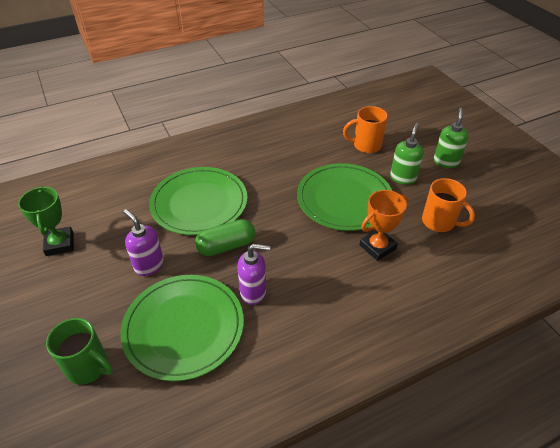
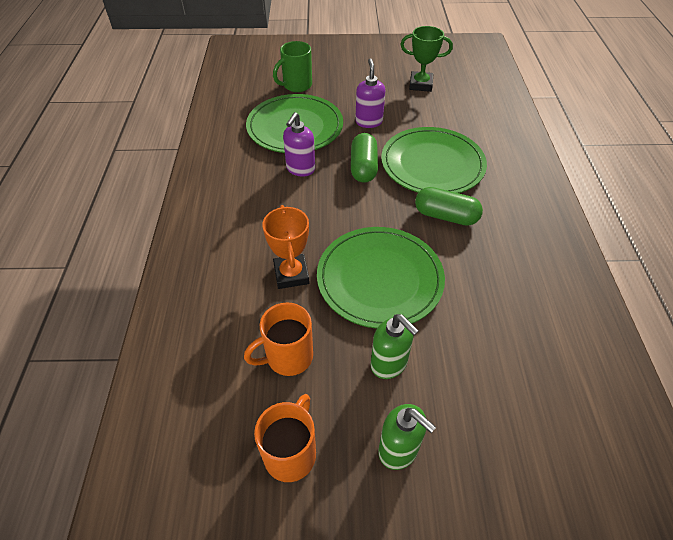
camera: 115 degrees right, 5 degrees up
purple soap dispenser [123,209,164,276] -> purple soap dispenser turned 75 degrees counterclockwise [355,58,385,128]
orange mug [343,106,388,153] -> orange mug moved to [254,394,316,482]
none -> green capsule [415,187,483,226]

